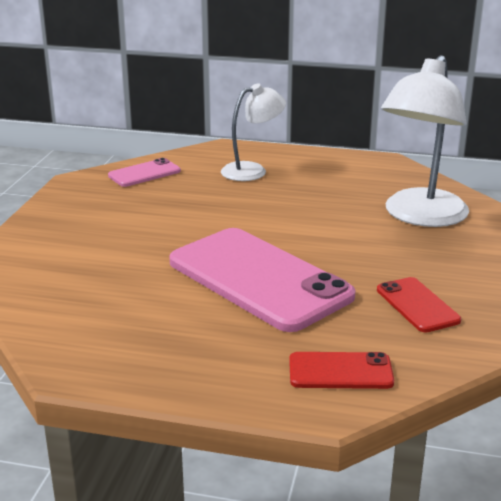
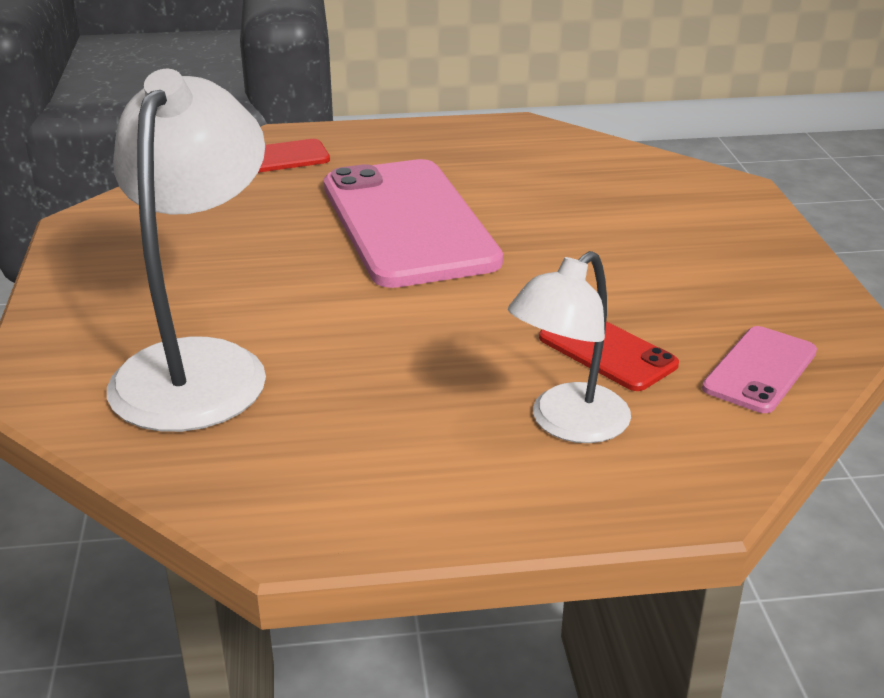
camera: 160 degrees right, 5 degrees up
pink phone [169,228,355,332] -> pink phone turned 45 degrees clockwise [324,159,503,288]
red phone [377,277,461,332] -> red phone moved to [539,321,679,391]

